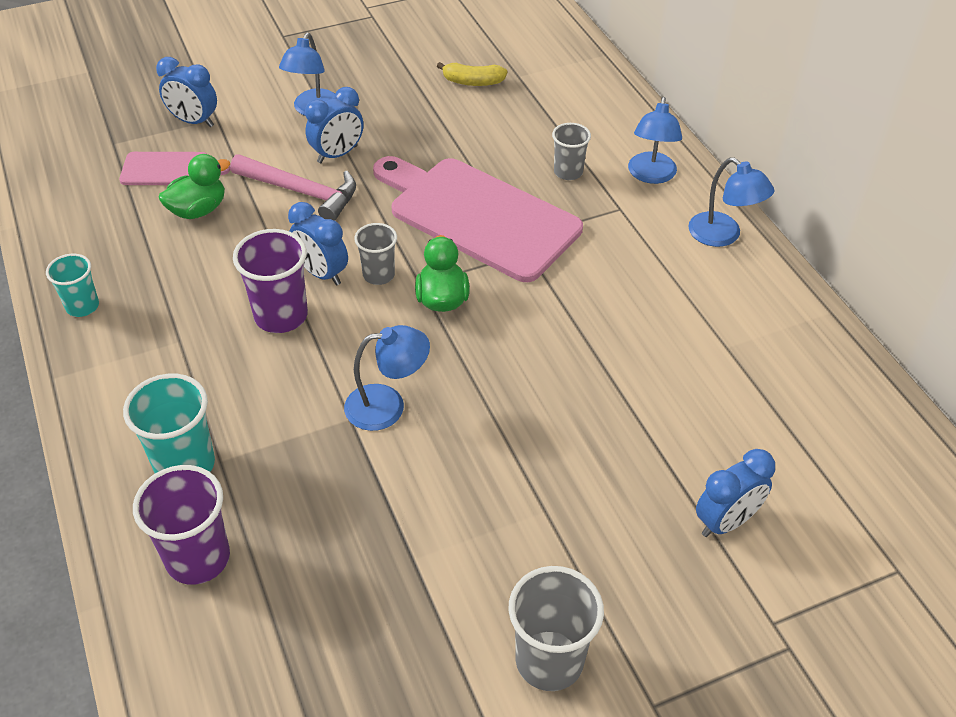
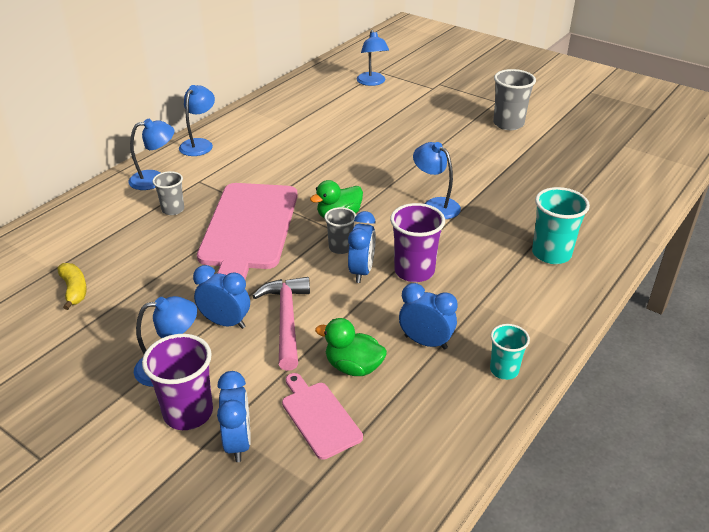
camera: 120 degrees left, 10 degrees down
purple cup [133,465,230,585] -> purple cup moved to [142,334,213,430]
blue clock [696,449,775,537] -> blue clock moved to [399,283,458,350]
none -> blue lamp [357,30,389,86]

